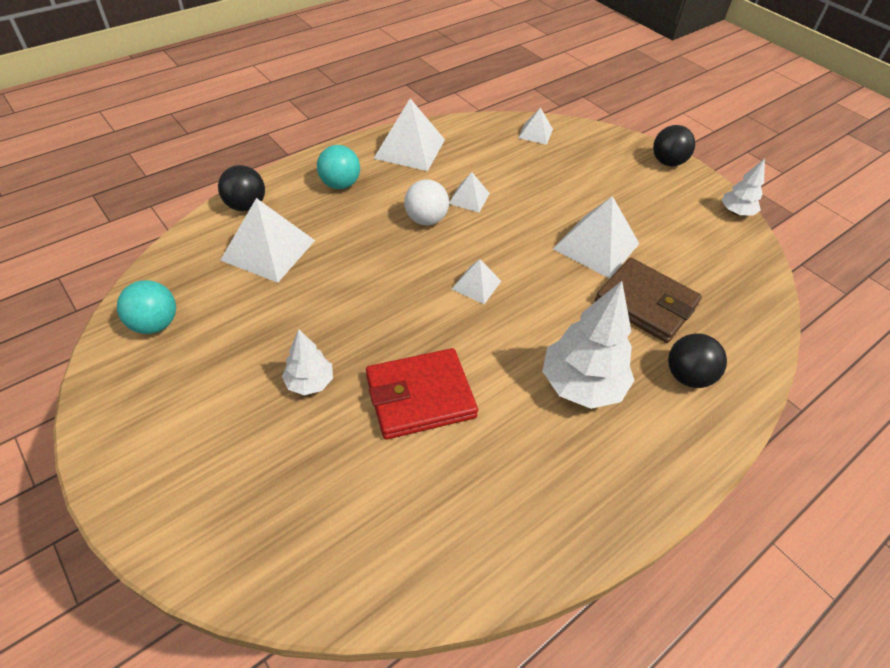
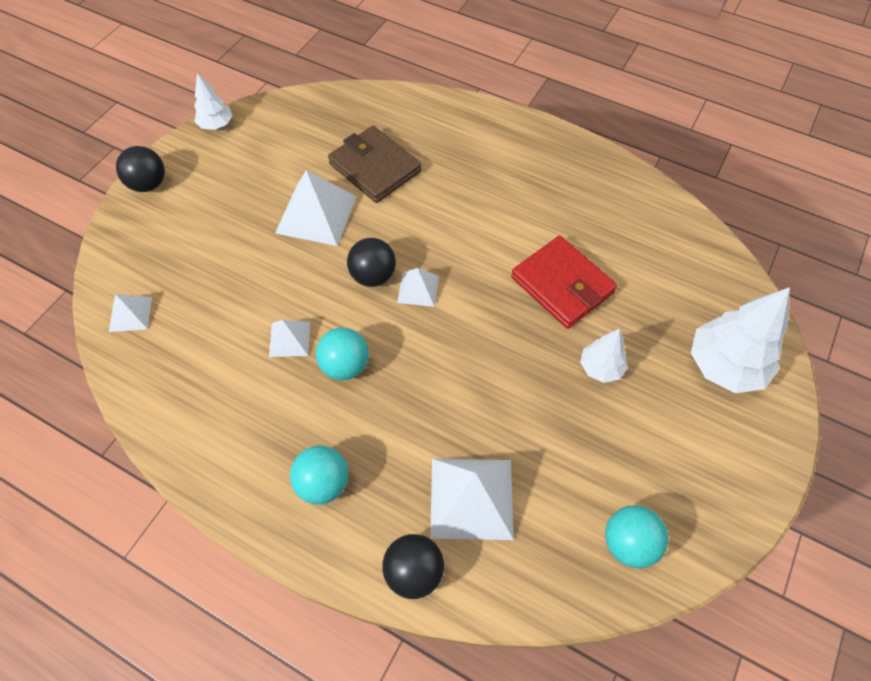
camera: 110 degrees left, 10 degrees up
white pyramid [373,98,445,171] -> none
white ball [404,179,449,225] -> turquoise ball [316,327,369,380]
white tree [542,281,635,409] -> white tree moved to [691,287,790,393]
brown wallet [595,258,702,343] -> brown wallet turned 60 degrees counterclockwise [328,126,421,203]
black ball [668,333,727,388] -> black ball moved to [347,238,396,287]

